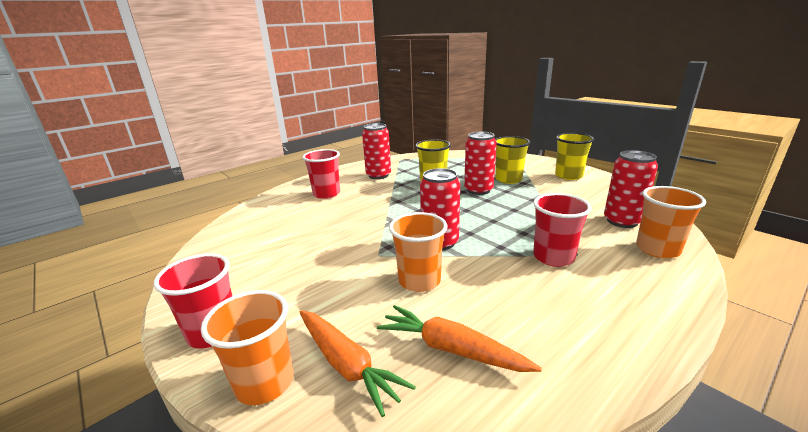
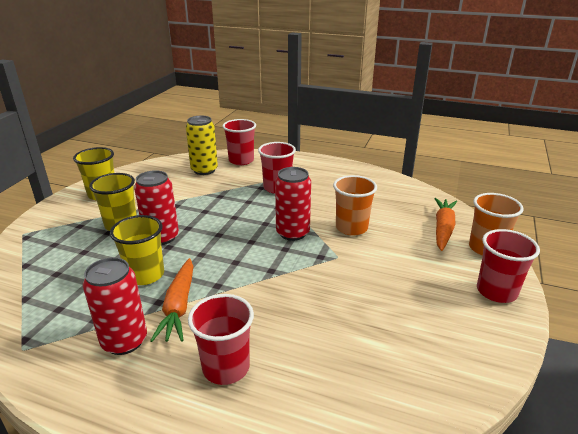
camera: 120 degrees left, 5 degrees up
orange carrot [377,305,542,372] -> orange carrot moved to [150,258,193,342]
red can [604,150,658,228] -> yellow can [186,116,218,175]
orange cup [636,186,706,258] -> red cup [223,119,256,165]

